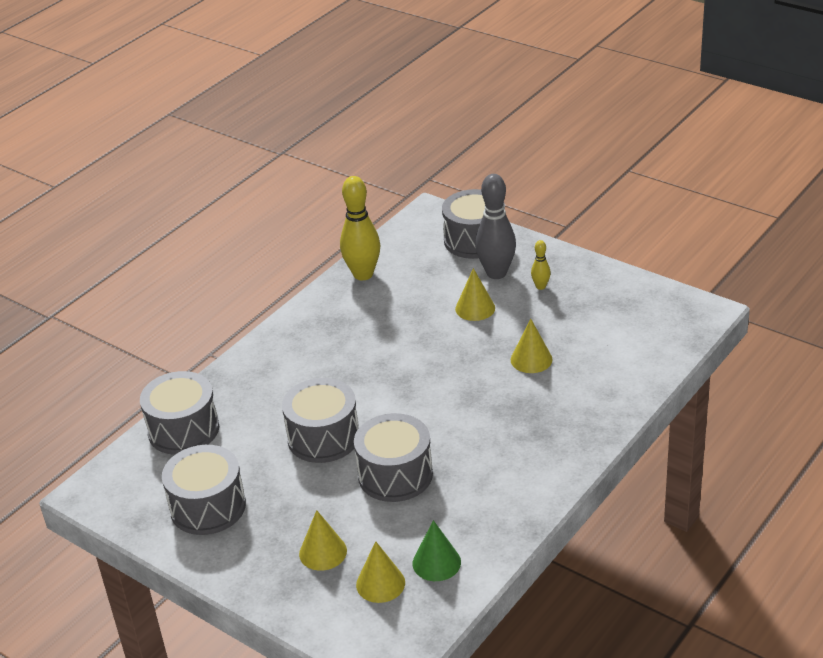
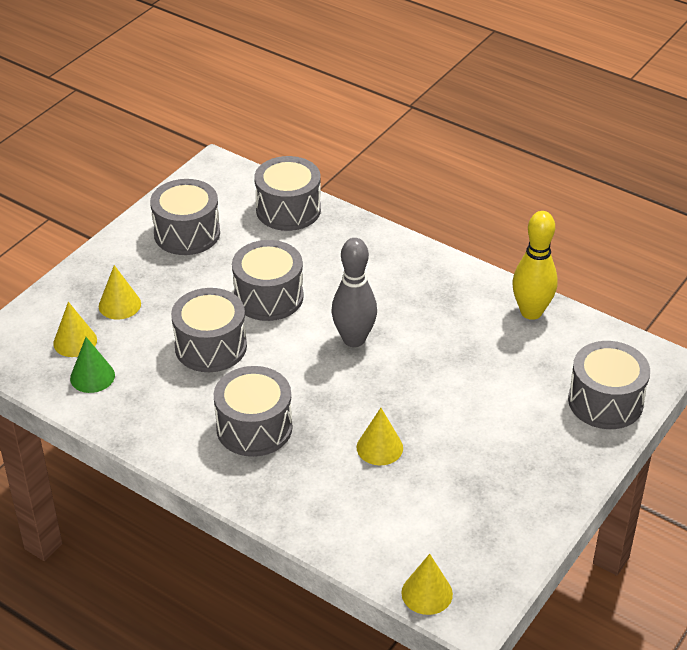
camera: 85 degrees right, 5 degrees up
yellow cone [455,268,495,321] -> yellow cone moved to [402,554,453,615]
grey bowling pin [475,174,516,279] -> grey bowling pin moved to [331,238,377,347]
yellow bowling pin [531,240,551,290] -> none
none -> grey drum [214,366,292,457]

